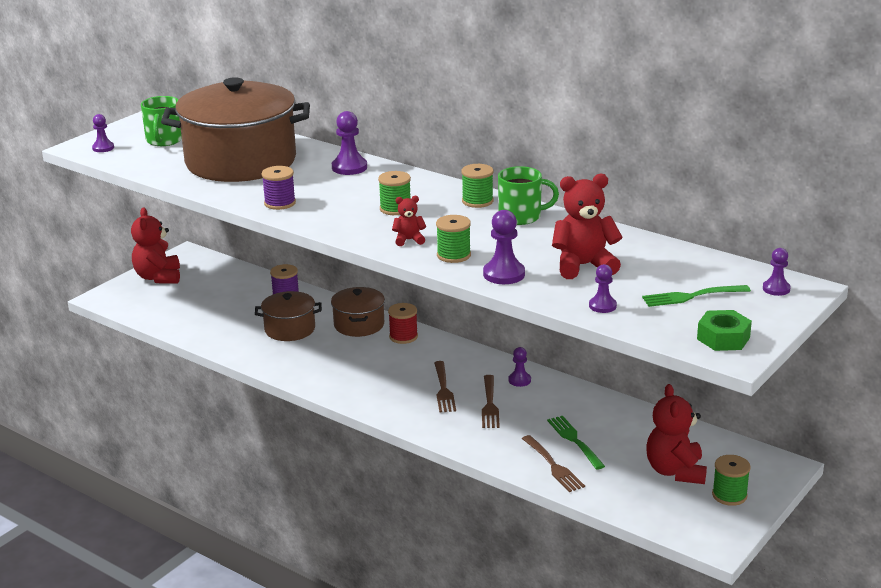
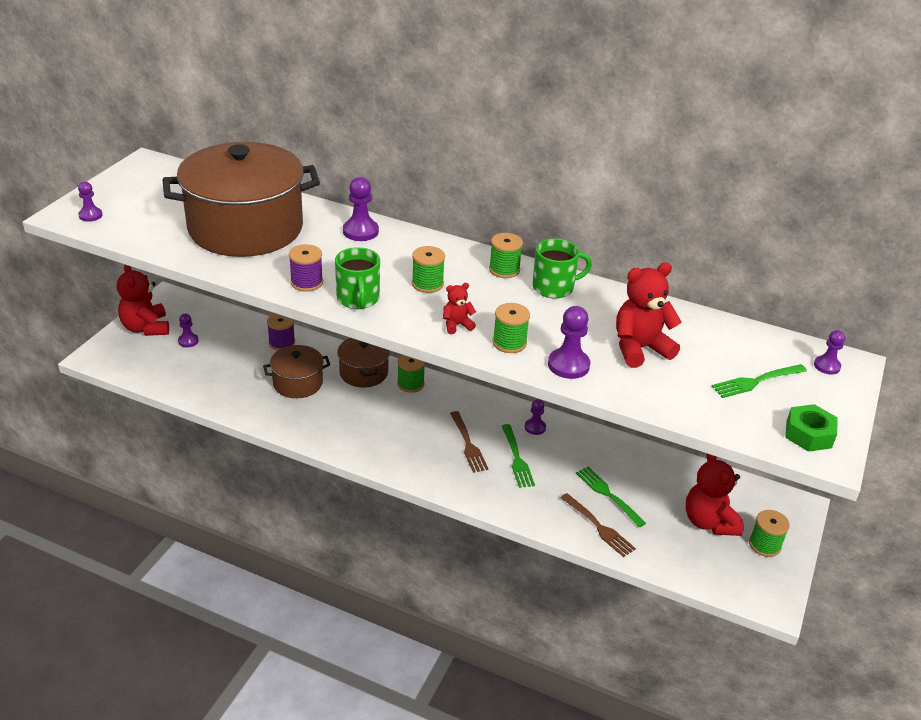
camera: 15 degrees left, 10 degrees up
green mug [141,96,182,146] -> green mug moved to [335,247,380,309]
red spool [388,303,418,344] -> green spool [397,355,425,393]
brown fork [482,375,500,428] -> green fork [502,424,535,488]
purple pawn [589,264,617,313] -> purple pawn moved to [178,314,199,347]

